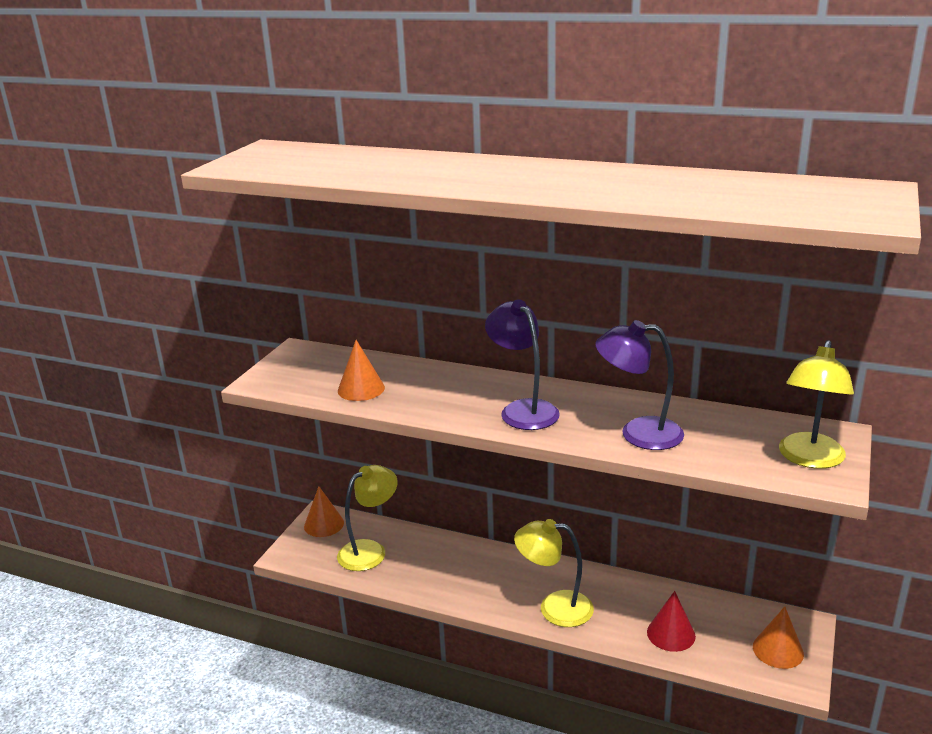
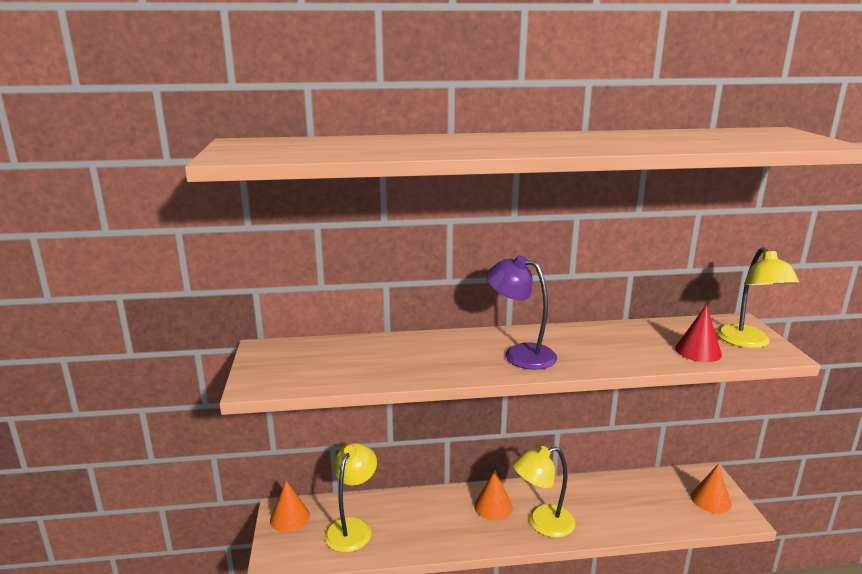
camera: 30 degrees left, 5 degrees down
orange cone [338,340,385,401] -> orange cone moved to [474,471,513,520]
purple lamp [596,320,684,450] -> none
red cone [647,591,696,652] -> red cone moved to [675,305,722,362]

